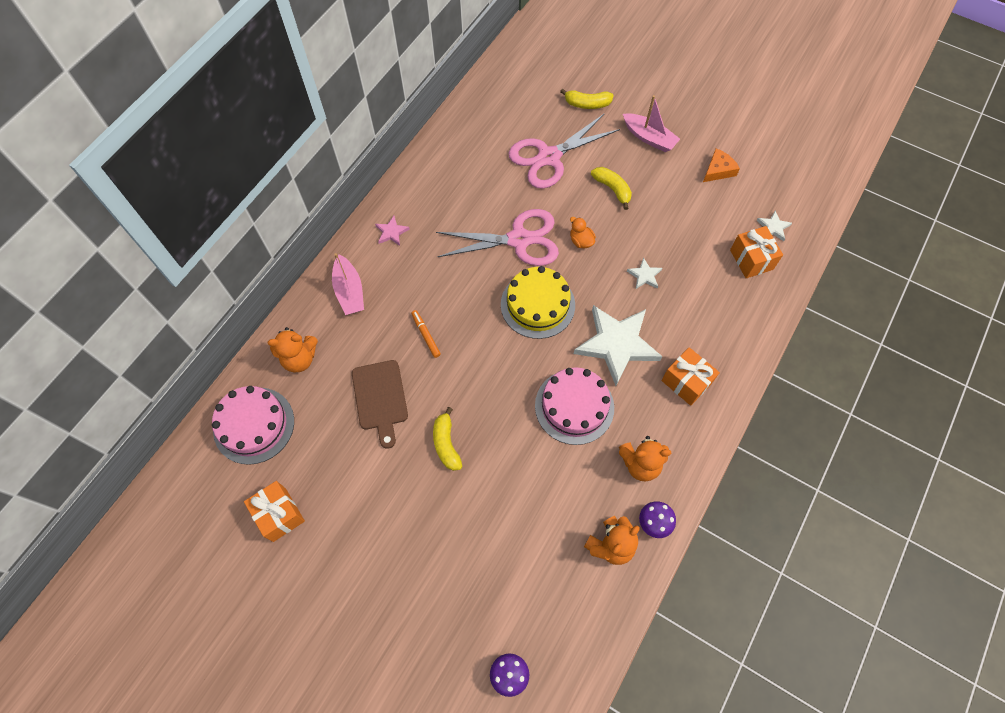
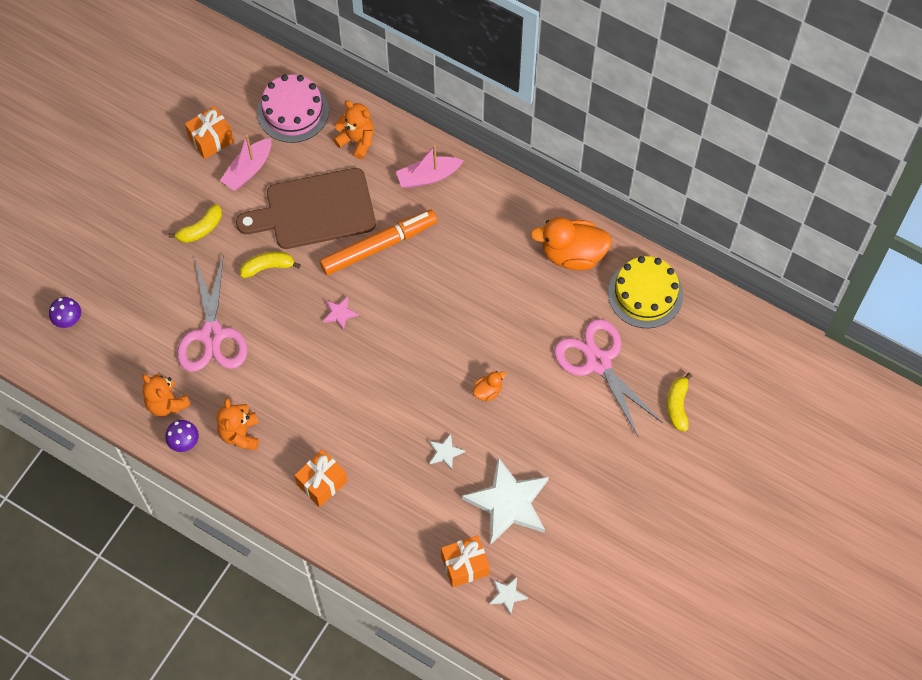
camera: 90 degrees right, 0 degrees up
orange teddy bear [267,327,318,372] -> orange teddy bear turned 135 degrees clockwise [333,101,374,159]
brown cutting board [352,360,408,449] -> brown cutting board [236,168,376,249], size x1.62
pink star [375,216,409,246] -> pink star moved to [323,296,359,331]
orange marker [411,310,441,358] -> orange marker [320,210,437,275], size x2.34
pink scissors [436,209,559,266] -> pink scissors moved to [177,254,247,372]
yellow cake [501,266,575,339] -> yellow cake moved to [608,256,683,328]
pink cake [535,367,614,445] -> none
white star [574,305,662,386] -> white star moved to [462,457,549,544]
yellow banana [591,167,632,210] -> yellow banana moved to [169,204,222,243]
pink boat [623,95,680,152] -> pink boat moved to [220,135,271,191]
orange cheese [703,149,740,182] -> none
none -> orange duck [531,217,612,270]

